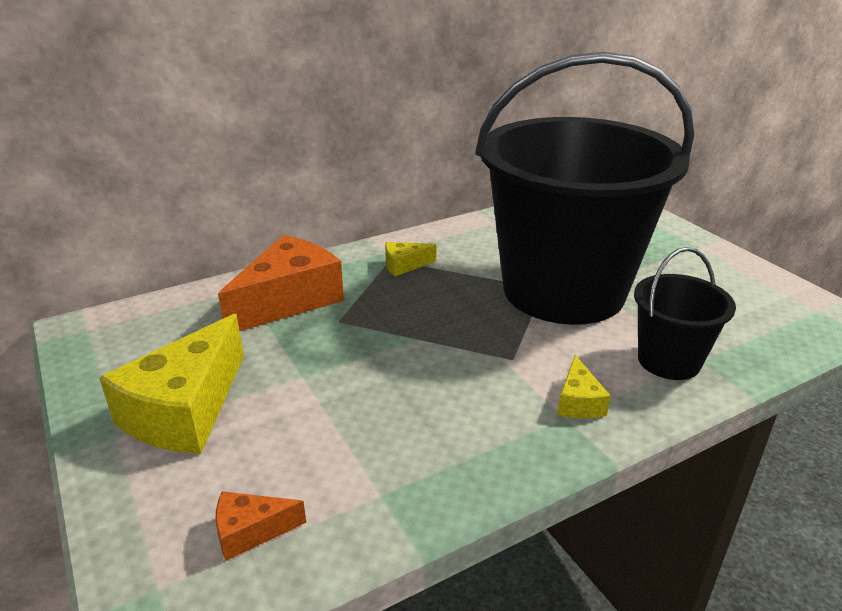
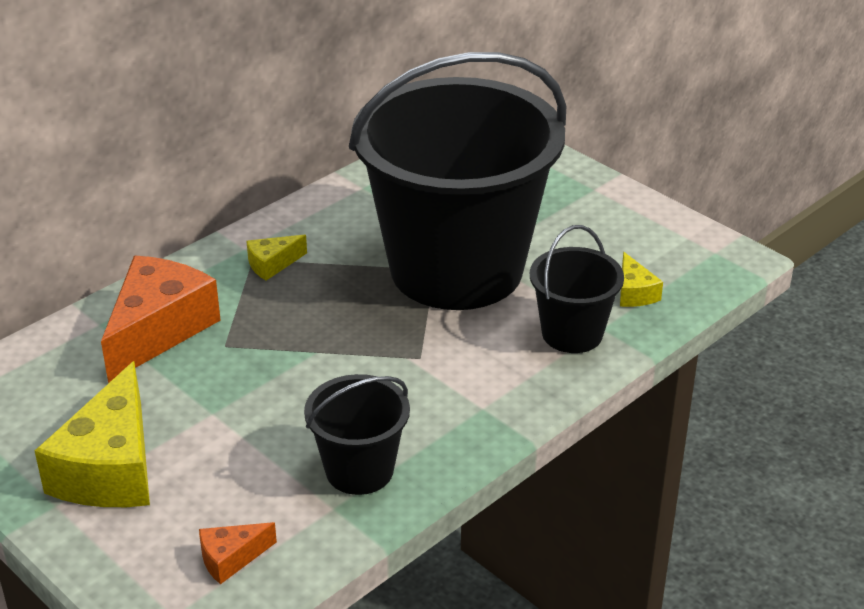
camera: 15 degrees left, 5 degrees up
yellow cheese [557,355,611,418] -> yellow cheese moved to [620,252,663,307]
none -> black bucket [304,374,410,495]

